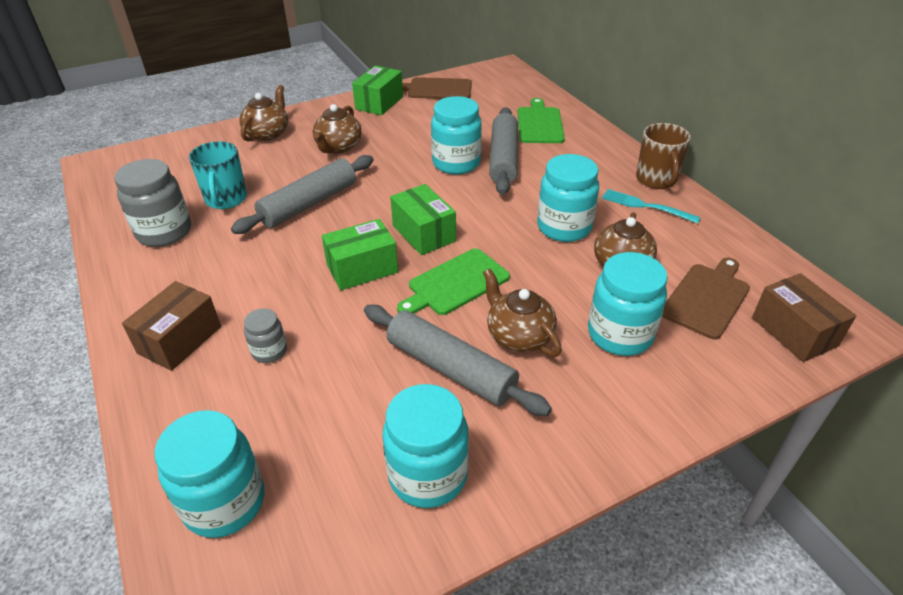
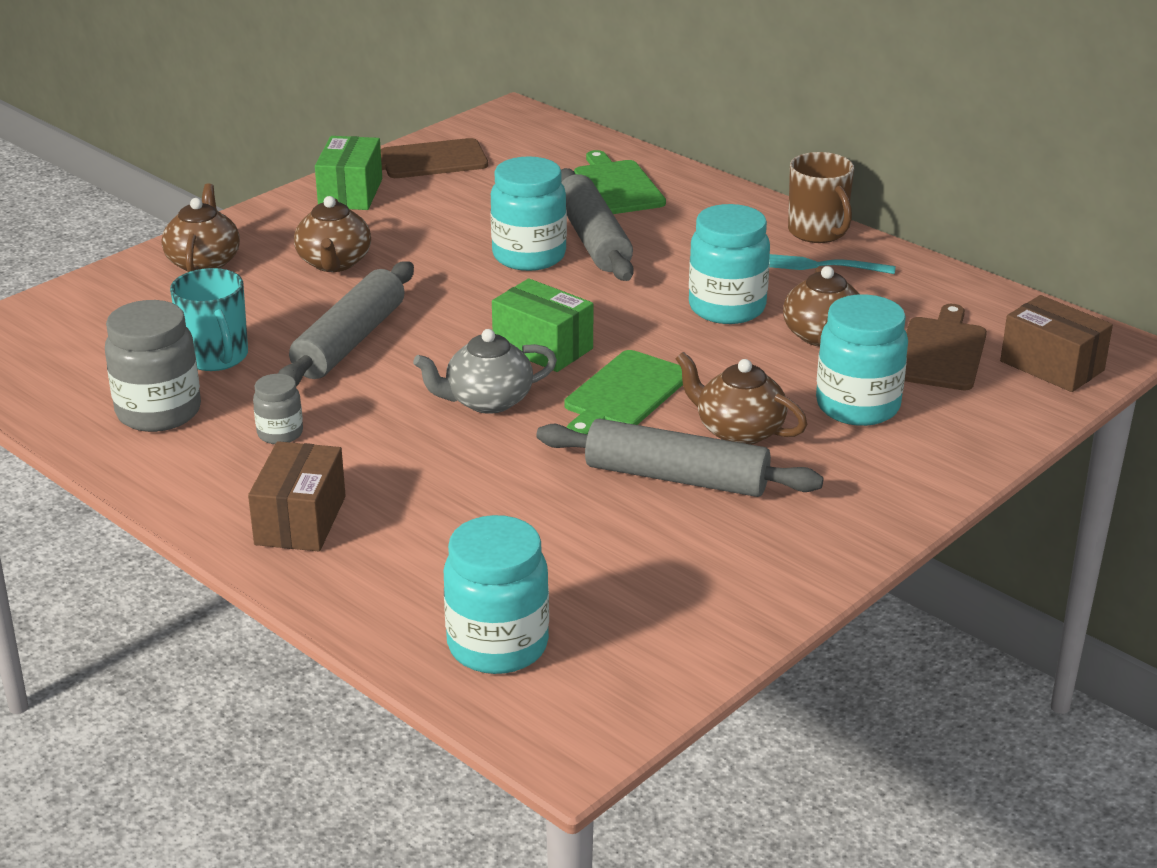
camera: 20 degrees left, 10 degrees down
grey jar [244,308,287,363] -> grey jar moved to [253,374,303,444]
green box [322,219,398,290] -> grey teapot [413,329,557,414]
turquoise jar [382,384,469,508] -> none

